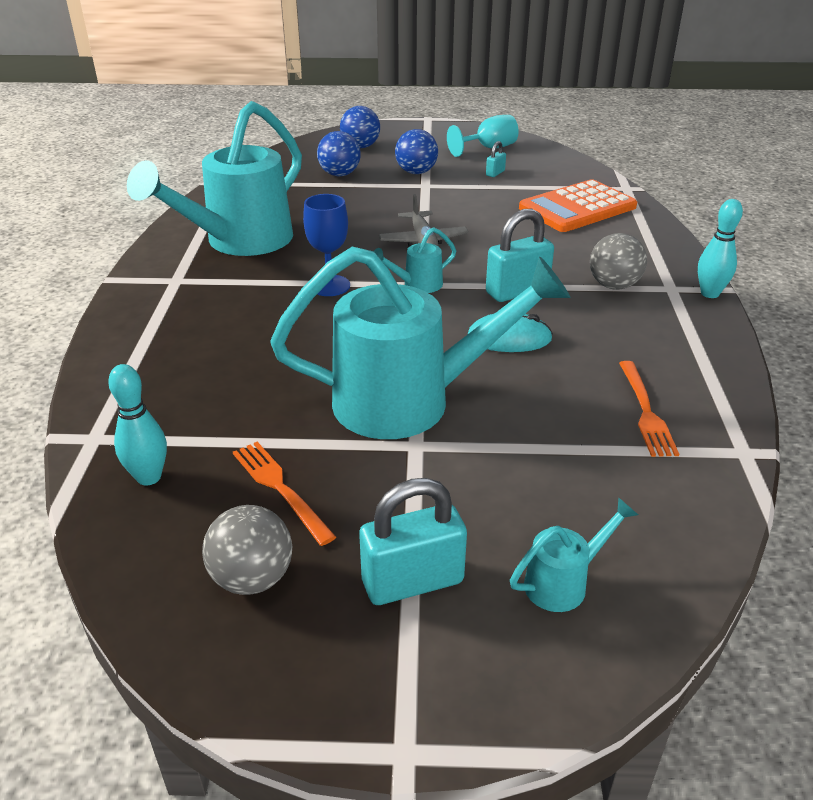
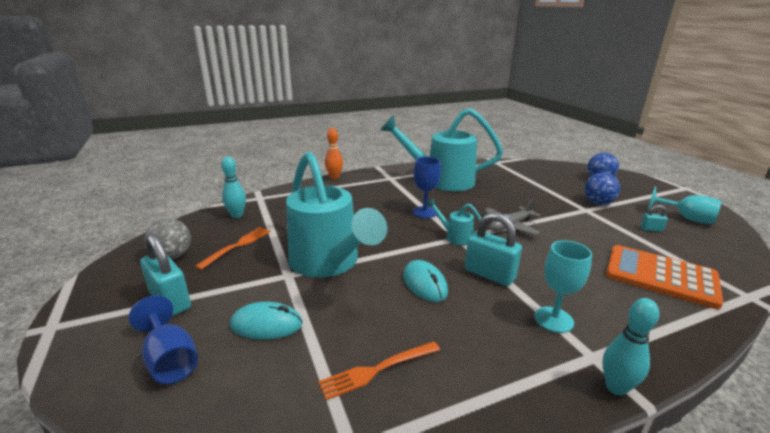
camera: 65 degrees right, 10 degrees down
blue ball [317,131,360,176] -> none
turquoise watering can [510,497,638,612] -> blue goblet [129,296,198,384]
grey ball [590,233,647,290] -> turquoise goblet [534,240,592,333]
none -> turquoise mouse [230,302,302,340]
none -> orange bowling pin [325,128,343,180]

